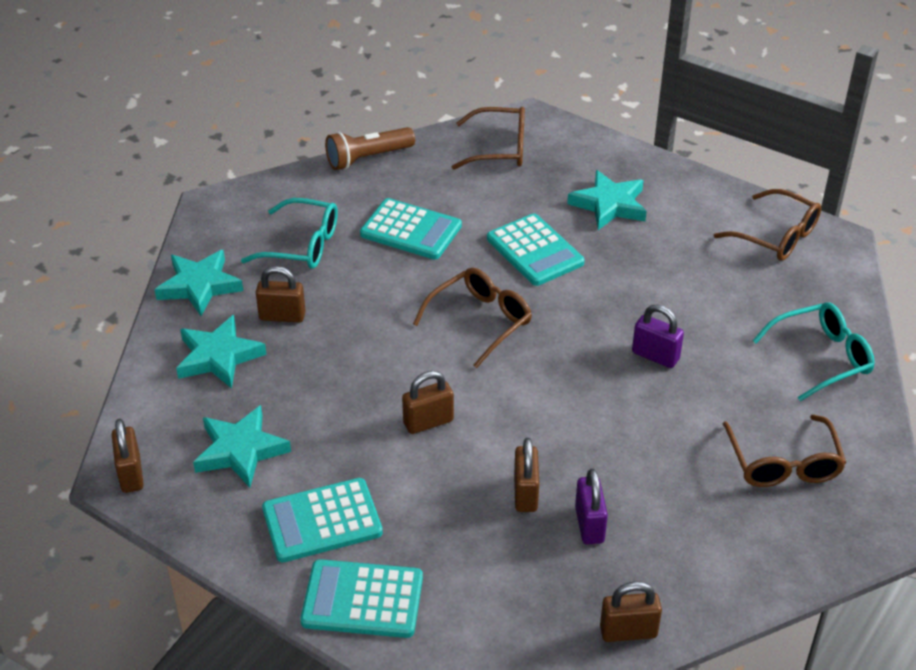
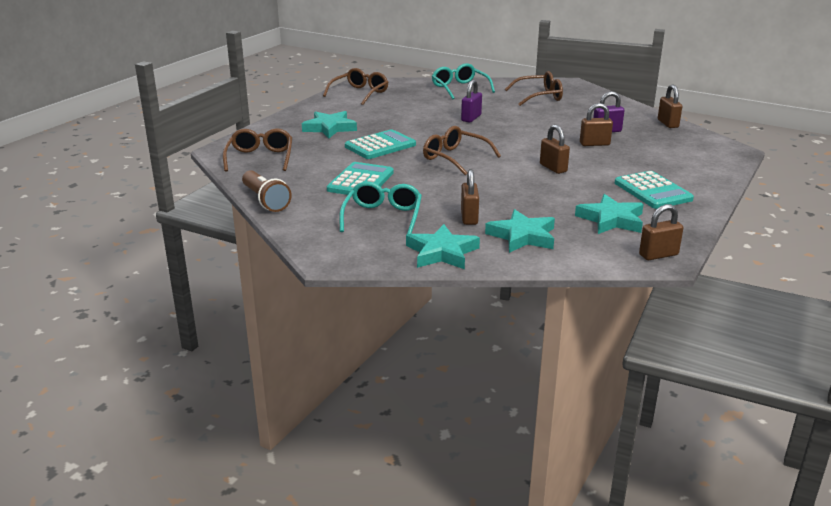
camera: 95 degrees left, 15 degrees down
turquoise calculator [301,559,423,638] -> none

